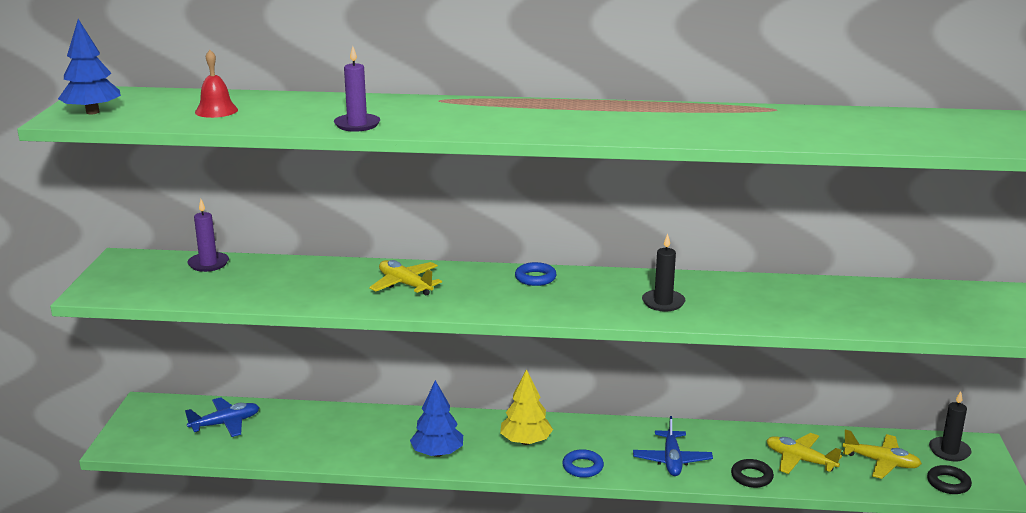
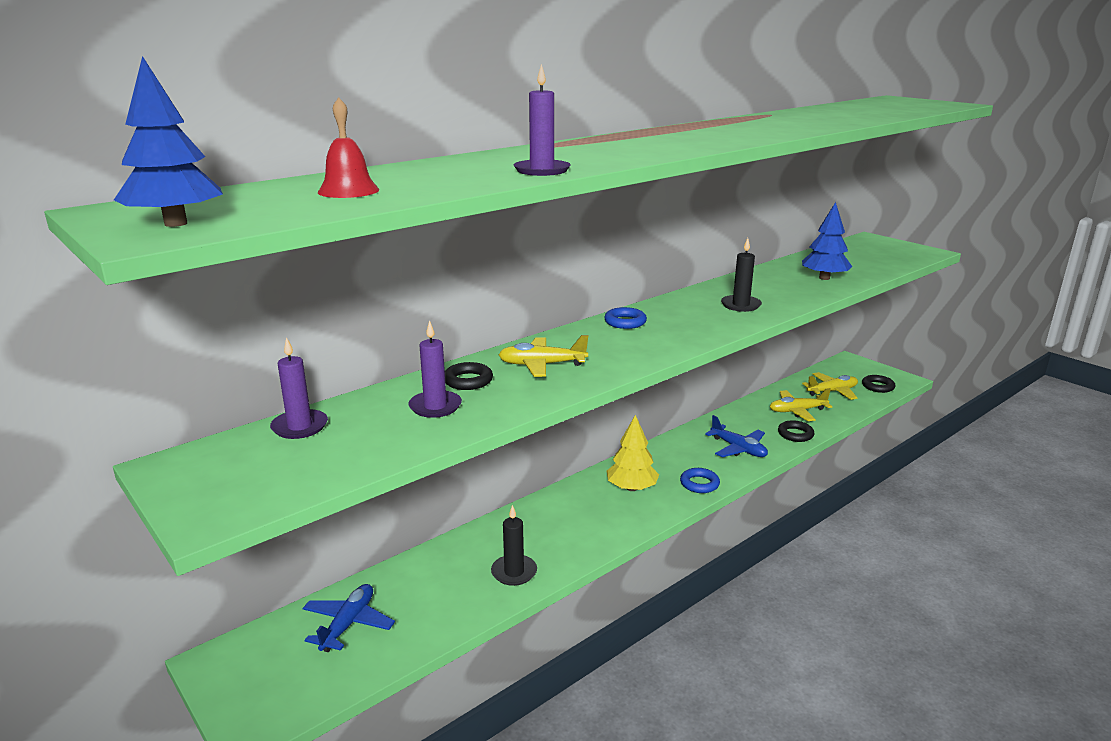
camera: 45 degrees left, 0 degrees up
blue tree [410,380,463,457] -> blue tree moved to [802,202,852,280]
black candle [929,391,972,461] -> black candle moved to [491,505,537,586]
none -> purple candle [408,320,462,418]
none -> black ring [445,362,493,390]

